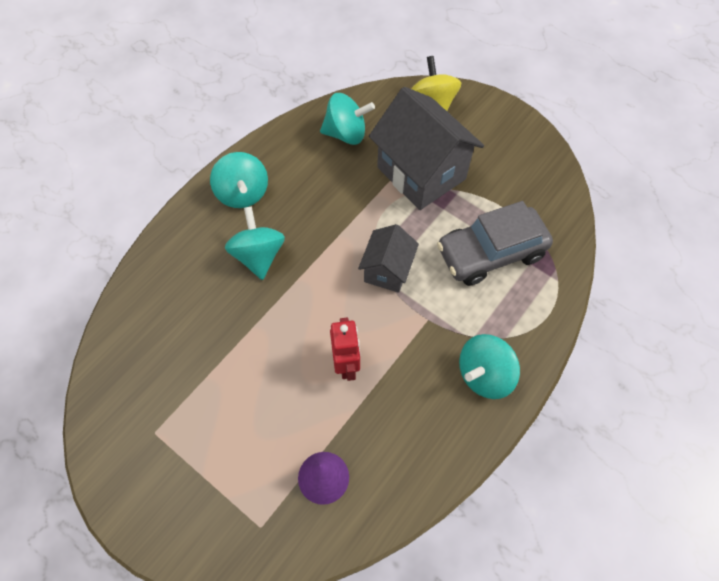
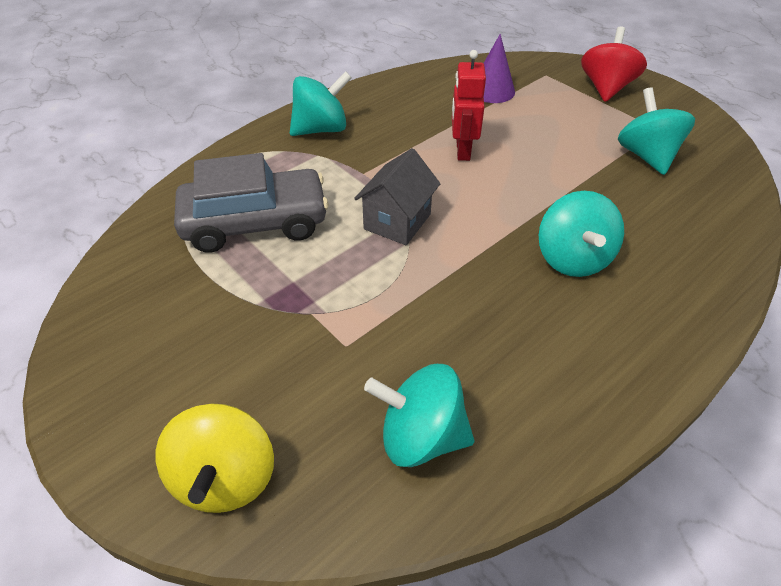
camera: 170 degrees left, 15 degrees down
turquoise spinning top [210,152,268,208] -> turquoise spinning top moved to [618,87,695,175]
grey house [369,87,484,210] -> none
none -> red spinning top [581,26,647,102]

